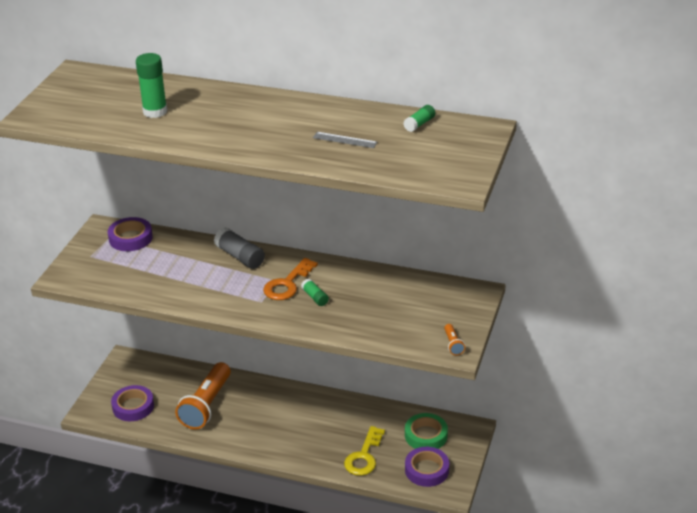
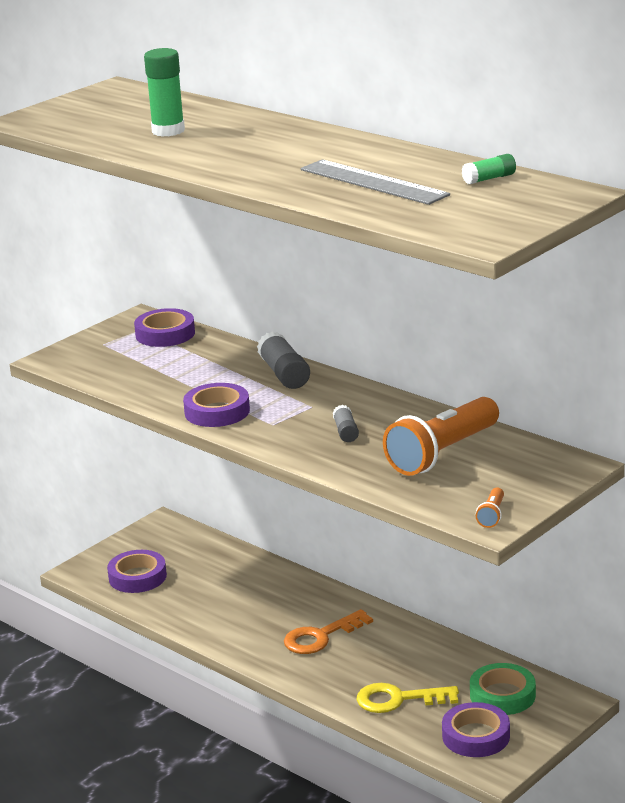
camera: 25 degrees right, 10 degrees down
orange flashlight [175,362,231,429] -> orange flashlight moved to [383,397,499,476]
orange key [263,258,318,300] -> orange key moved to [284,609,373,654]
green glue stick [301,279,329,306] -> grey glue stick [333,405,359,442]
grey ruler [313,132,377,148] -> grey ruler [300,160,450,205], size x1.88
yellow key [344,426,385,476] -> yellow key turned 45 degrees clockwise [356,683,459,713]
none -> purple tape [183,383,250,427]

